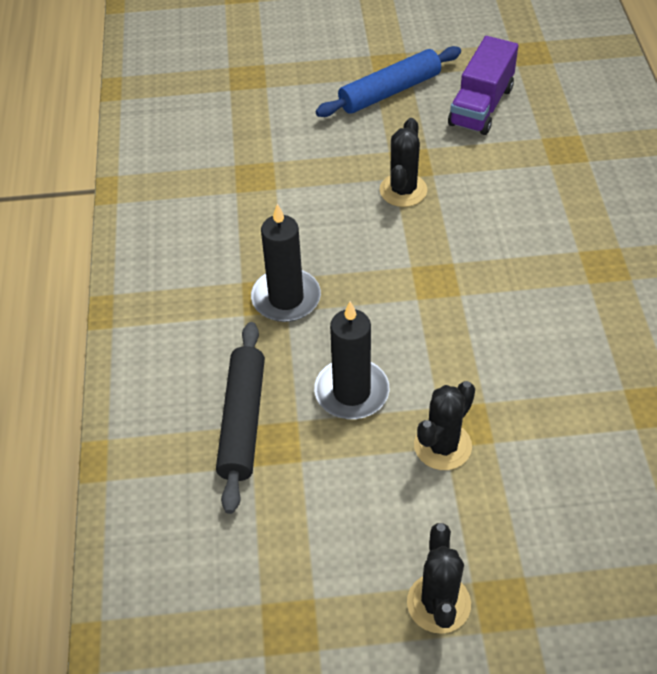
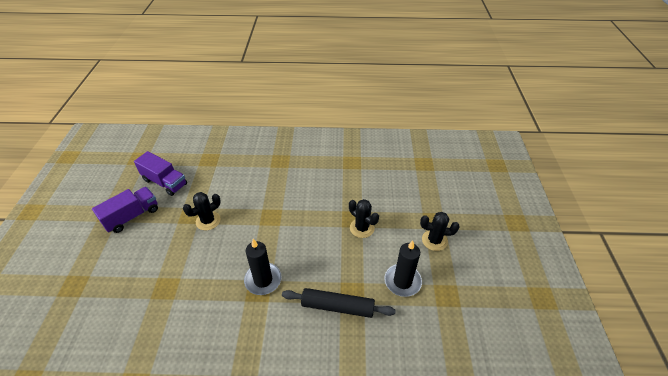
camera: 85 degrees left, 5 degrees down
black candle [314,301,389,419] -> black candle moved to [384,240,422,297]
blue rolling pin [316,46,461,117] -> purple truck [92,187,158,233]
black cactus [380,118,427,207] -> black cactus turned 60 degrees counterclockwise [183,192,221,230]

